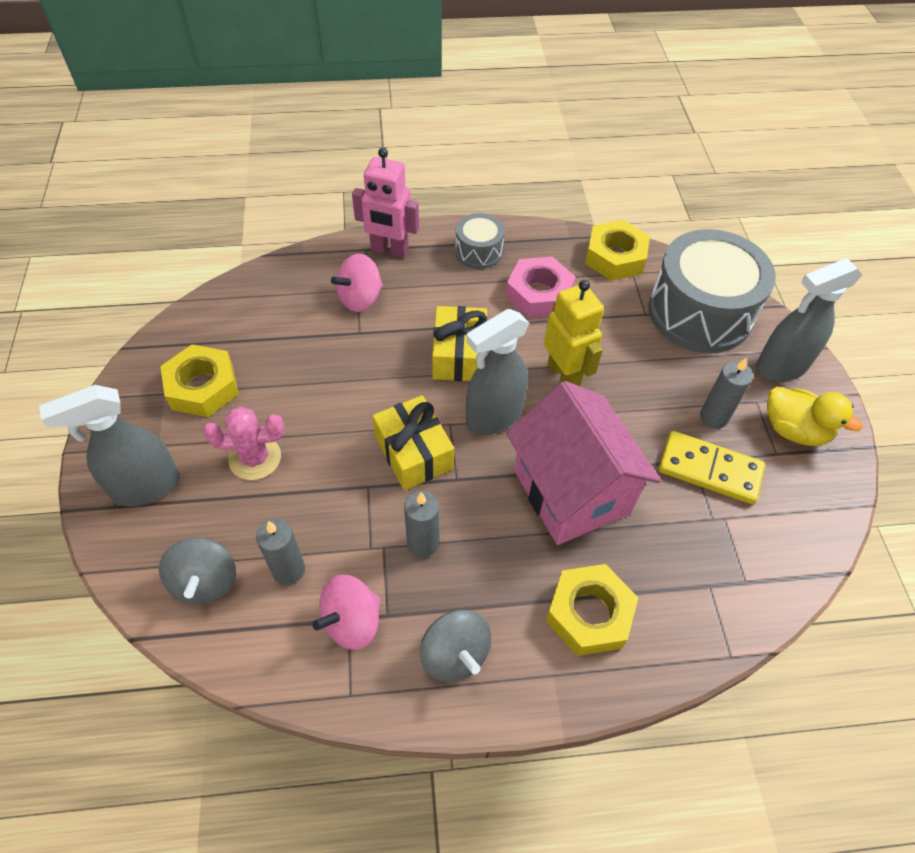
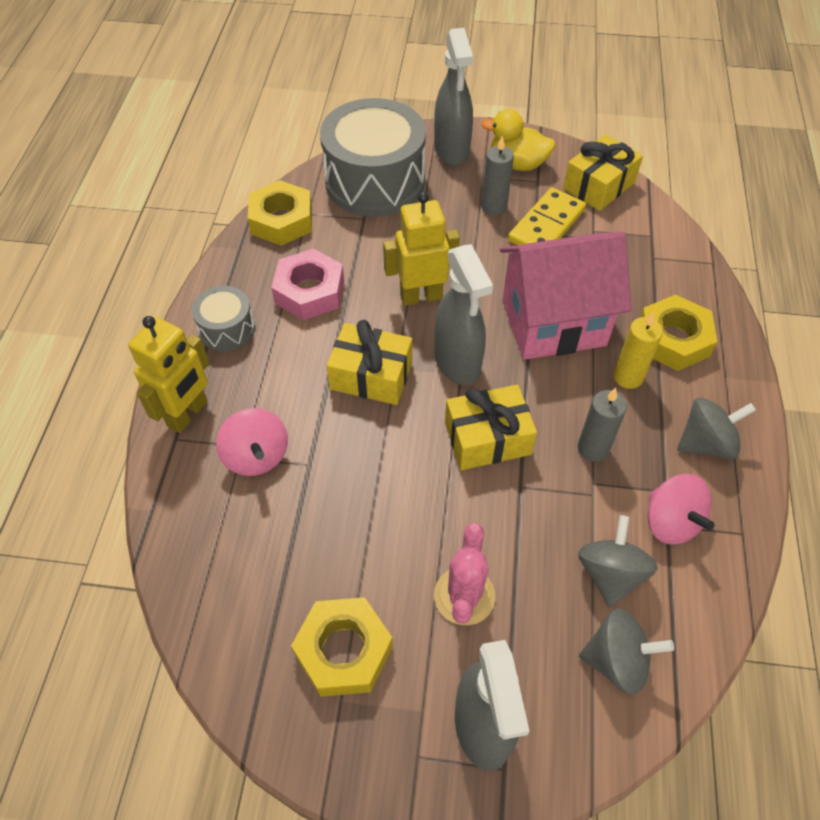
camera: 75 degrees left, 0 degrees up
grey candle [256,519,305,585] -> grey spinning top [578,515,658,607]
pink robot [352,148,419,258] -> yellow robot [128,316,209,433]
yellow duck [767,387,862,446] -> yellow duck turned 120 degrees counterclockwise [481,109,556,171]
none -> yellow gift [563,134,643,211]
none -> yellow candle [614,312,663,389]

